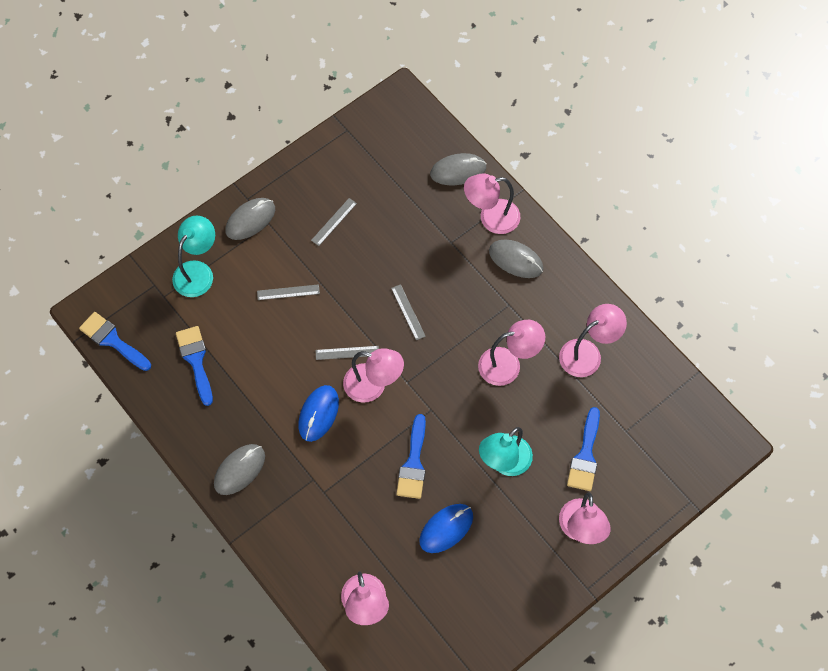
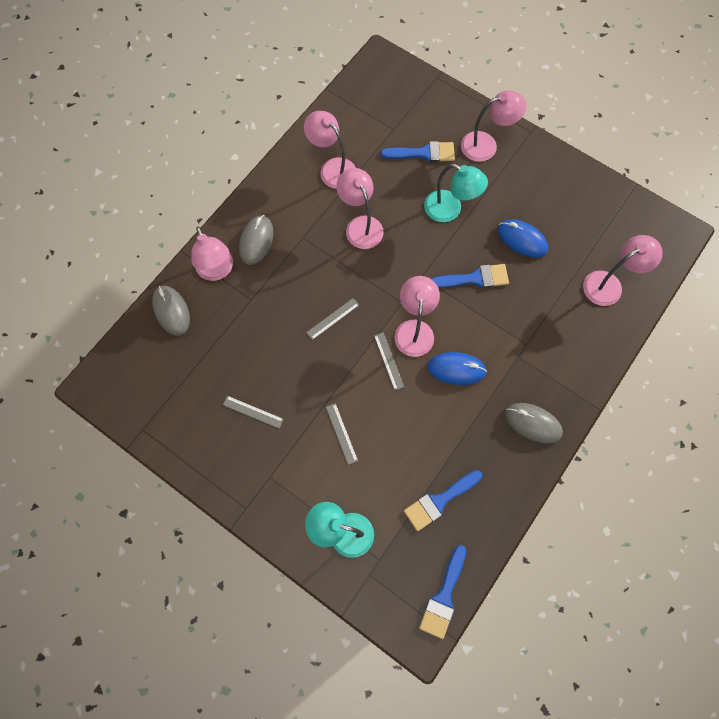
camera: 105 degrees left, 5 degrees up
grey mouse [225,198,275,240] -> none

